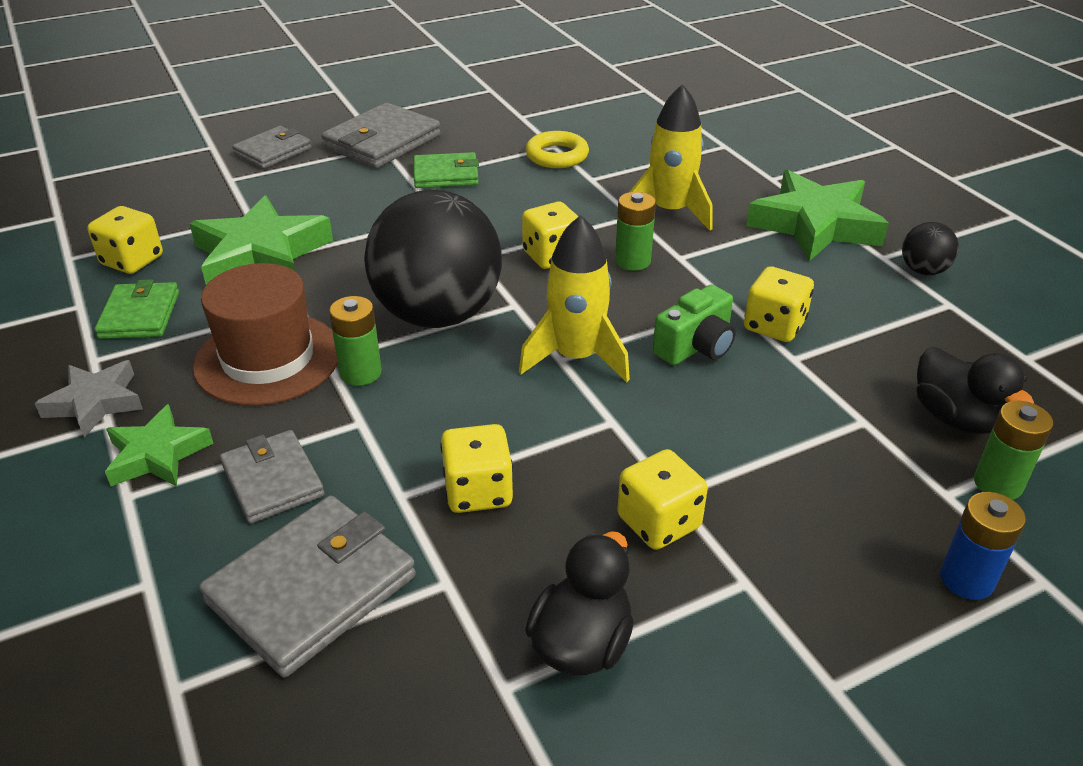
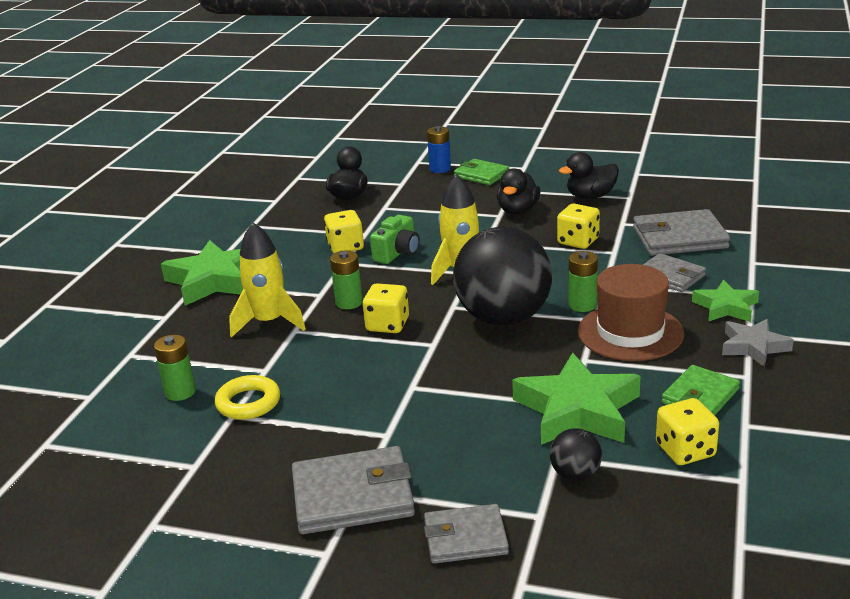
camera: 135 degrees left, 10 degrees down
grey wallet [220,430,324,524] -> grey wallet turned 60 degrees counterclockwise [643,253,706,292]
green wallet [413,152,479,188] -> green wallet moved to [454,159,509,185]
yellow dice [617,449,708,550] -> black duck [497,168,540,214]
green camera [653,284,736,365] -> green camera turned 120 degrees clockwise [370,215,420,264]
black ball [902,222,959,275] -> black ball moved to [550,428,602,481]
green battery [974,401,1053,500] -> green battery moved to [154,335,196,401]

